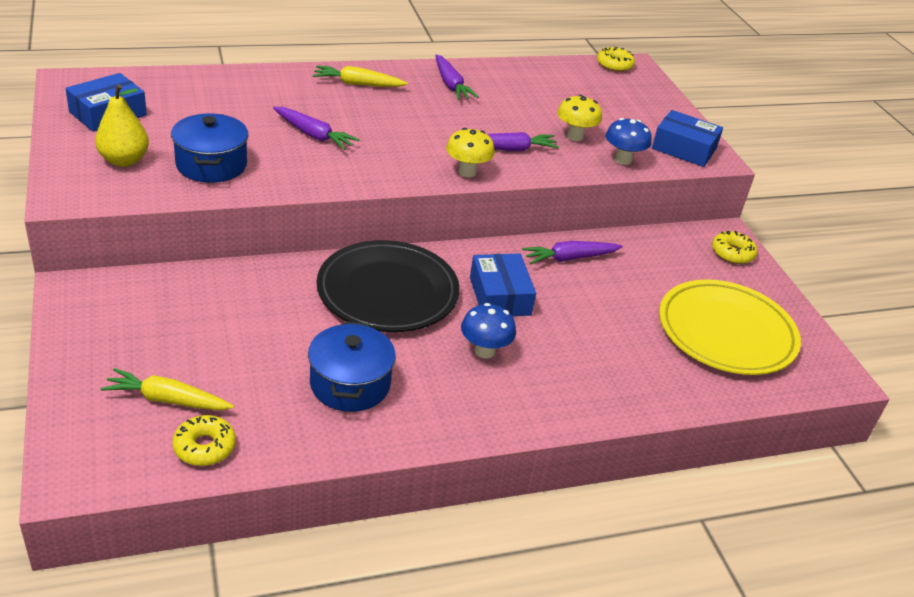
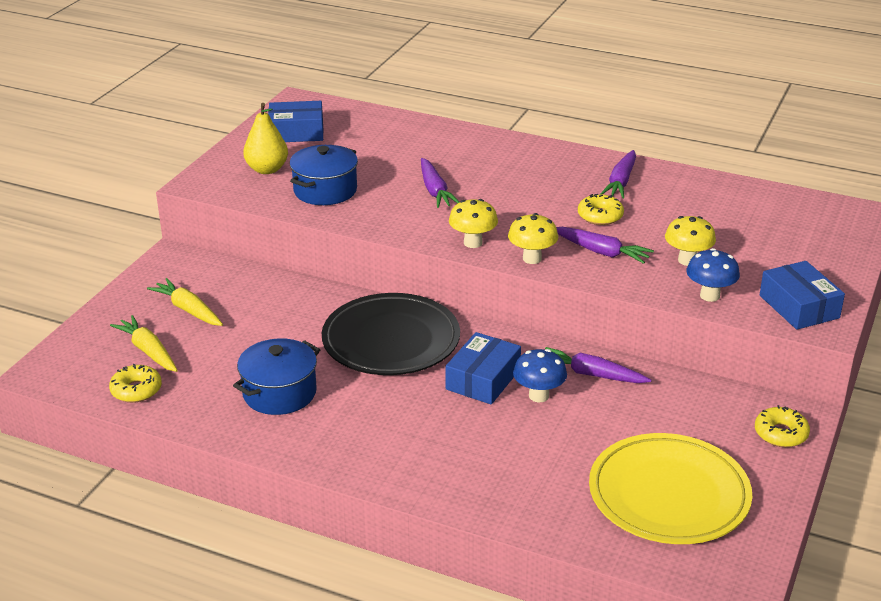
camera: 45 degrees right, 5 degrees down
yellow carrot [313,65,408,87] -> yellow carrot moved to [147,278,223,326]
blue mushroom [461,303,516,359] -> blue mushroom moved to [513,349,567,402]
yellow donut [597,46,635,72] -> yellow donut moved to [578,194,624,225]
none -> yellow mushroom [449,199,498,248]

